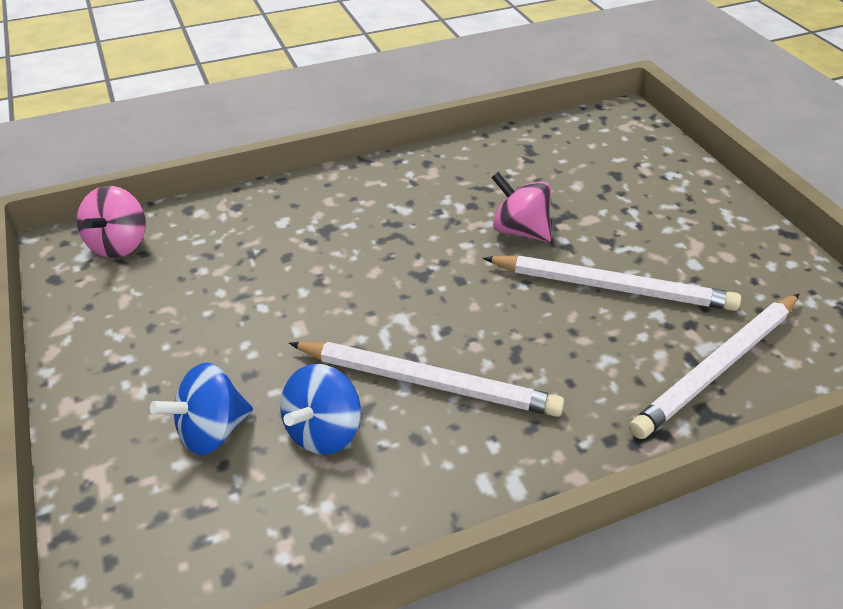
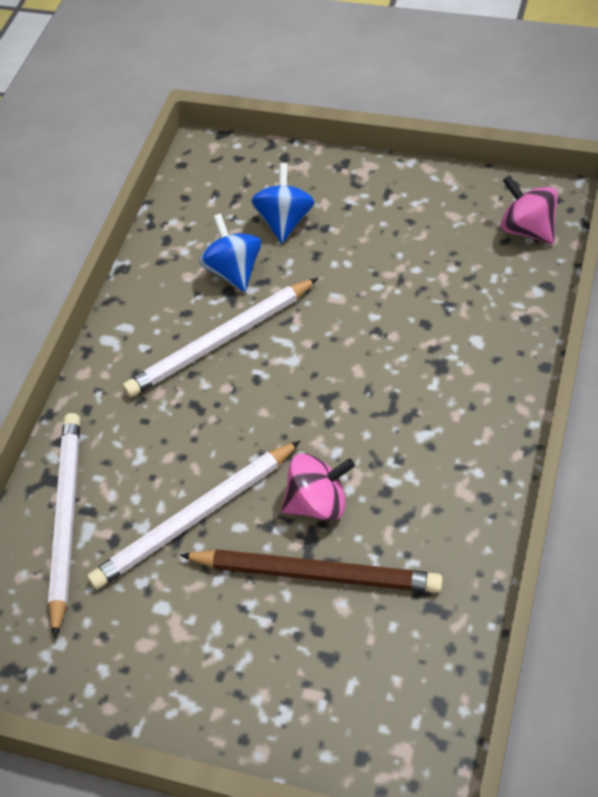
camera: 135 degrees right, 10 degrees up
none -> brown pencil [180,549,443,593]

